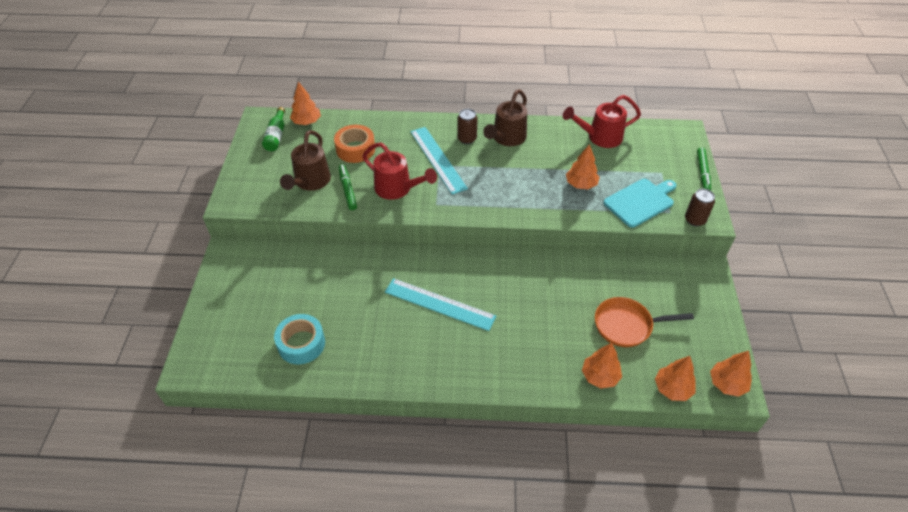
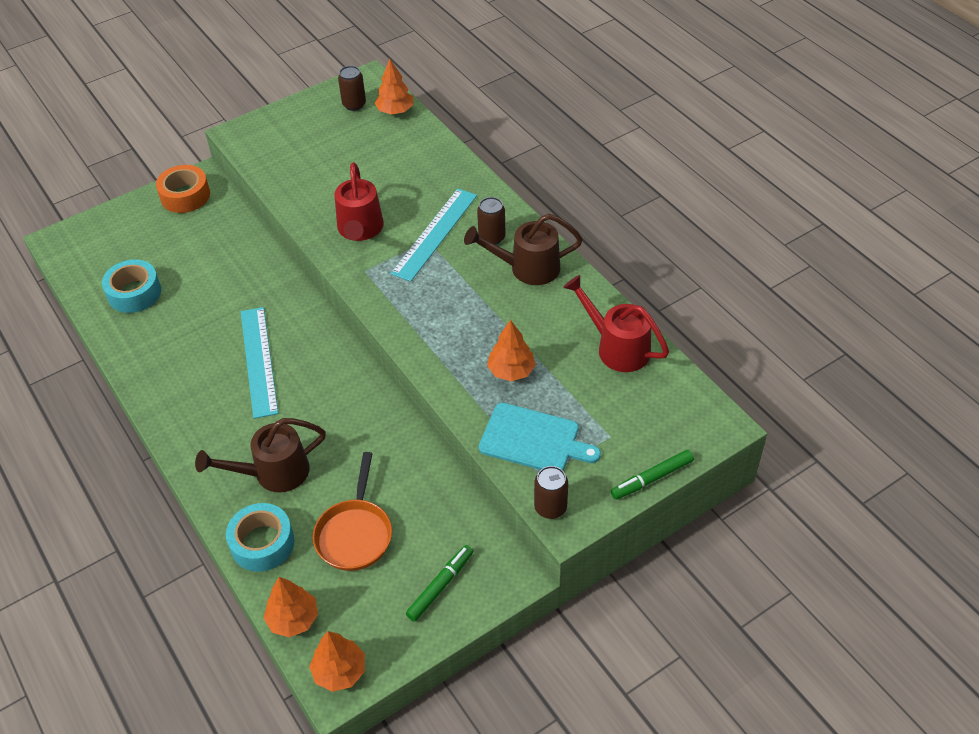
camera: 55 degrees right, 0 degrees up
green bottle [262,107,285,151] -> brown can [338,66,366,111]
brown watering can [280,130,331,191] -> brown watering can moved to [195,418,326,493]
orange tape [334,125,375,163] -> orange tape moved to [156,165,210,213]
green marker [339,164,357,210] -> green marker moved to [406,545,473,622]
orange tree [582,343,622,389] -> turquoise tape [226,503,294,572]
orange pan [595,297,694,347] -> orange pan turned 135 degrees counterclockwise [313,452,392,571]

